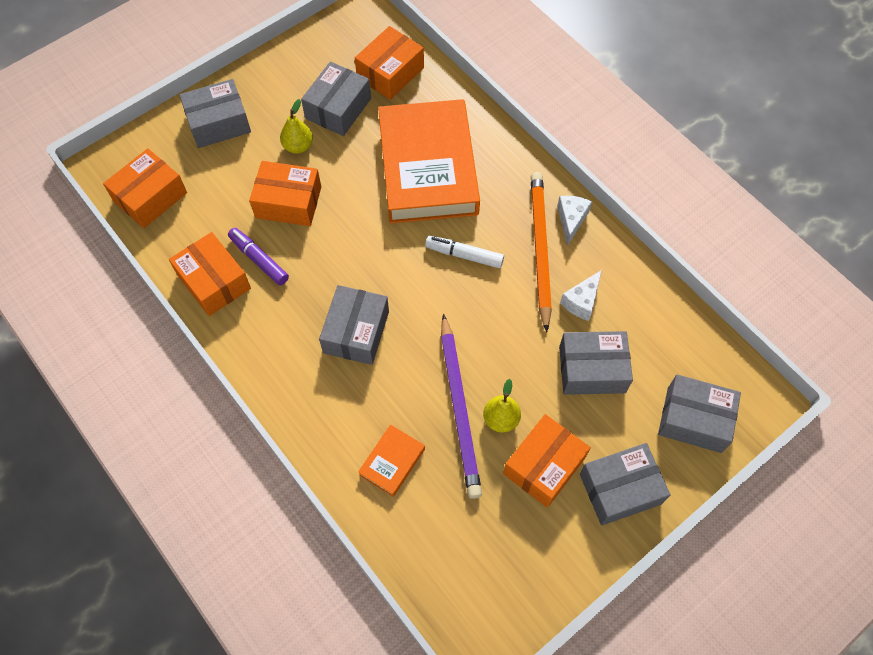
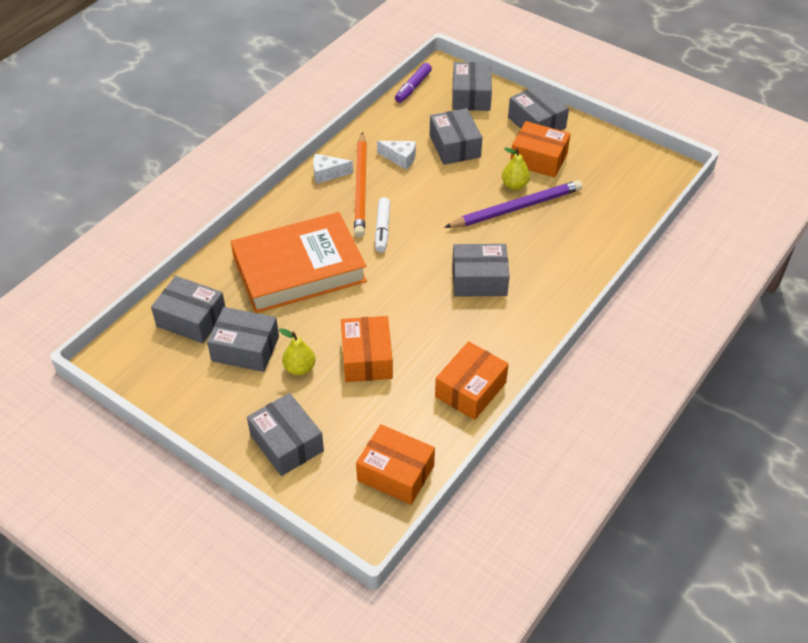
camera: 105 degrees left, 15 degrees down
purple marker [228,228,289,286] -> purple marker moved to [395,63,432,103]
orange box [355,26,424,100] -> grey box [151,276,225,343]
orange book [358,424,425,497] -> none
orange pencil [531,172,552,333] -> orange pencil turned 75 degrees counterclockwise [354,132,367,237]

